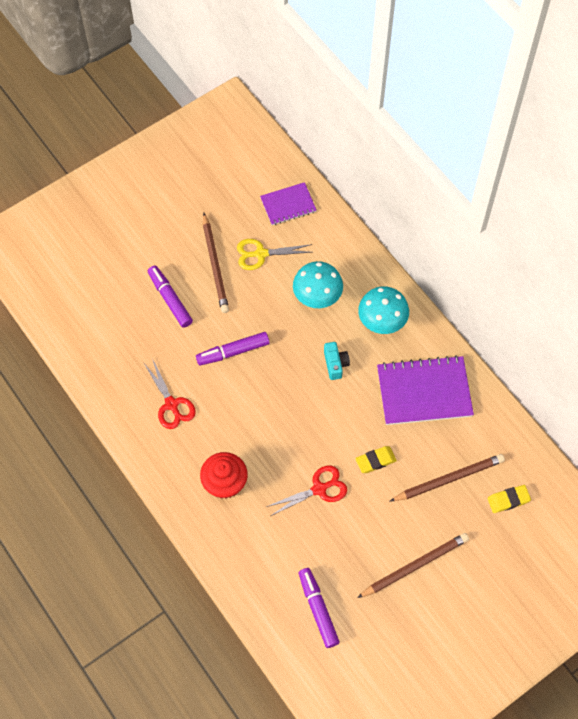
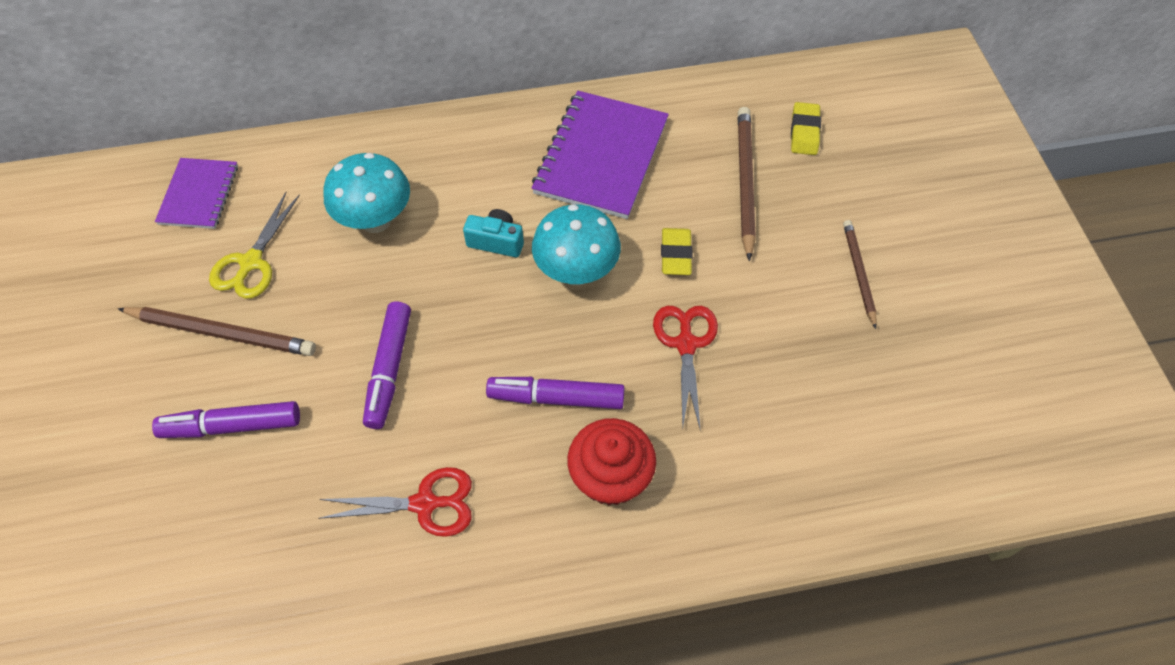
camera: 65 degrees left, 5 degrees down
purple marker [299,568,340,648] -> purple marker moved to [486,377,625,409]
brown pencil [357,533,469,598] -> brown pencil [843,220,877,329], size x0.63
turquoise mushroom [358,286,409,334] -> turquoise mushroom moved to [532,204,621,286]

